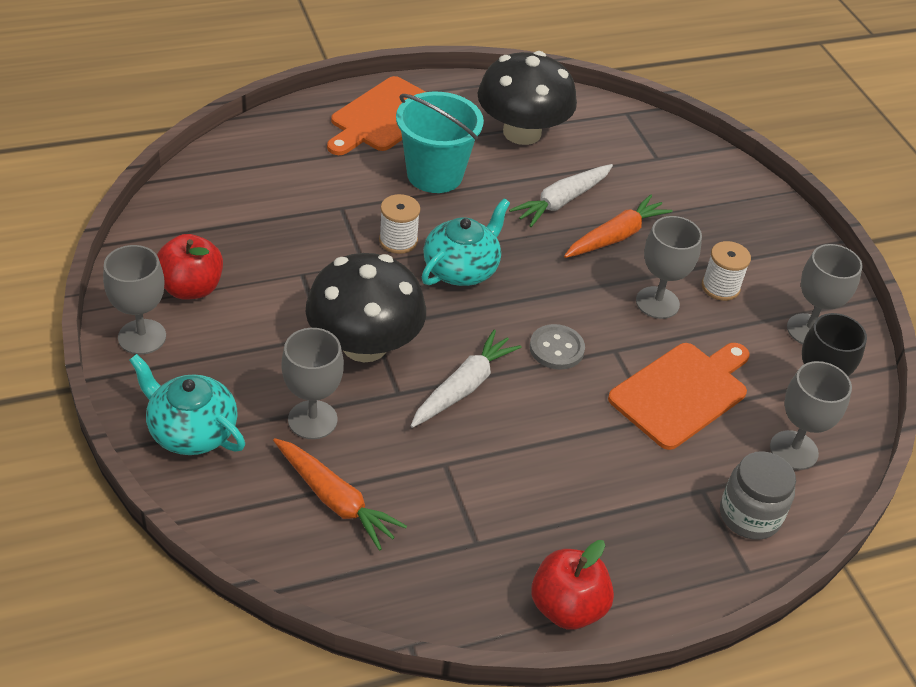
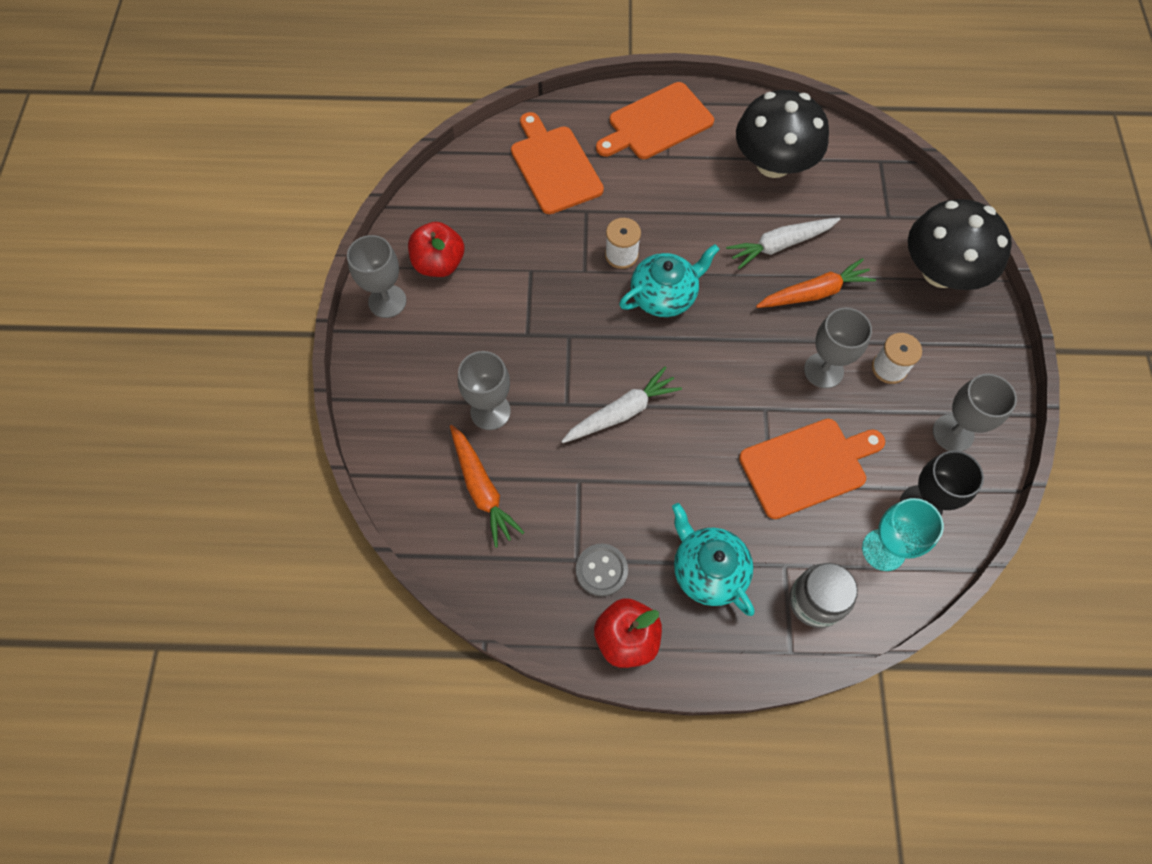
camera: 25 degrees right, 20 degrees up
turquoise teapot [129,354,245,455] -> turquoise teapot moved to [672,503,754,616]
black mushroom [305,253,426,362] -> black mushroom moved to [908,199,1012,290]
turquoise bucket [396,92,484,193] -> none
grey button [530,324,585,370] -> grey button moved to [576,544,628,597]
grey goblet [770,361,852,470] -> turquoise goblet [862,498,944,571]
none -> orange cutting board [511,112,604,214]

